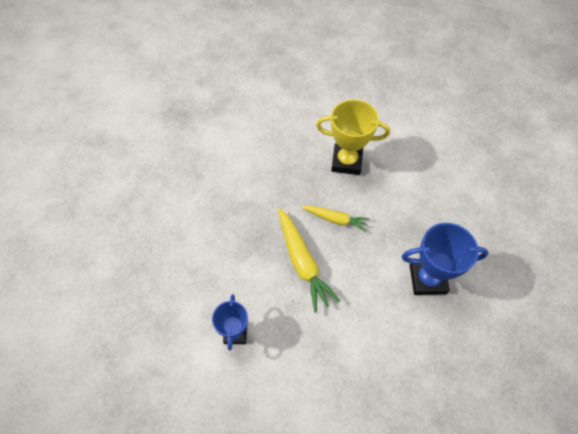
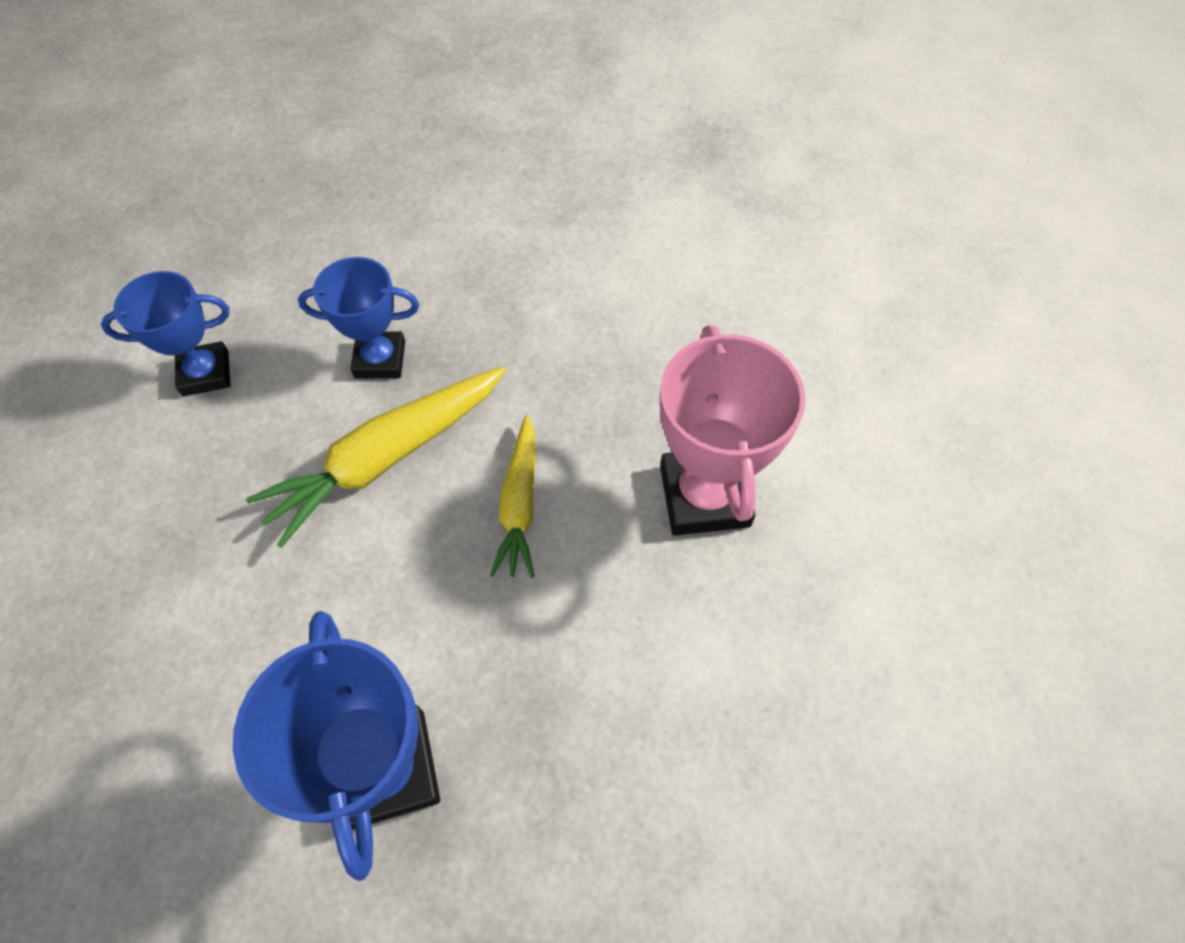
camera: 75 degrees right, 0 degrees up
yellow trophy [316,99,390,175] -> pink trophy [660,325,806,535]
none -> blue trophy [298,257,419,379]

